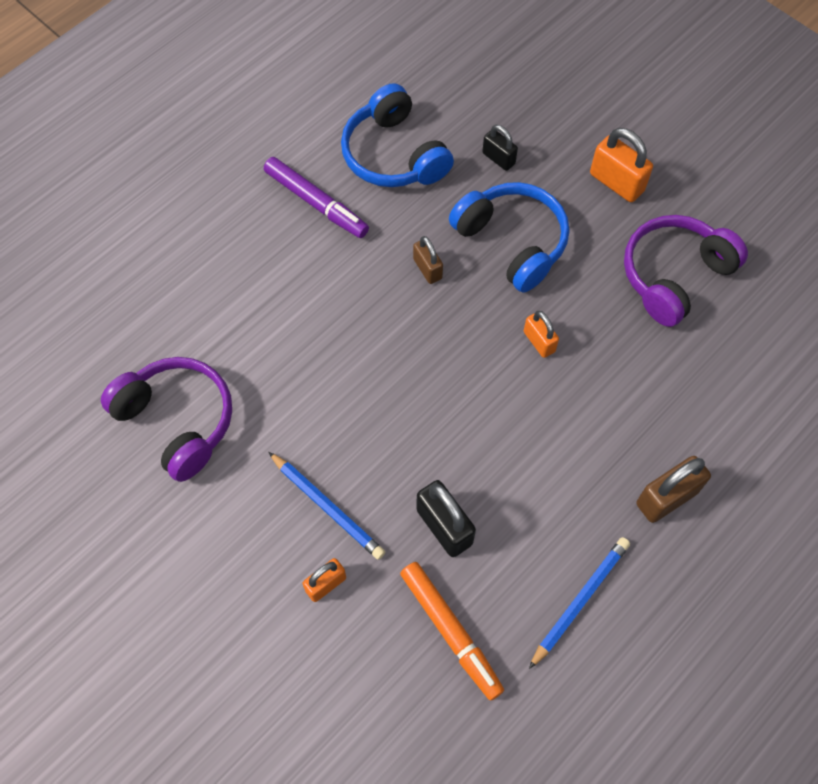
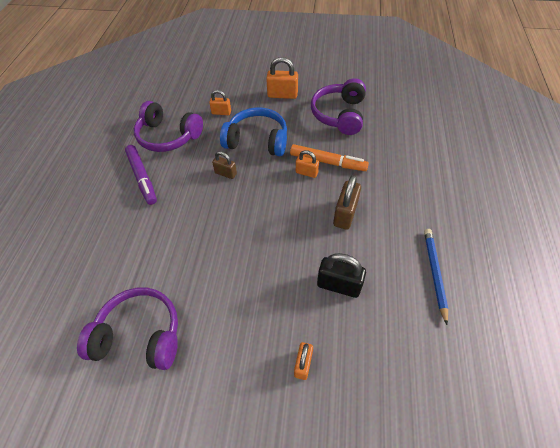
camera: 35 degrees left, 10 degrees down
purple marker [264,157,369,238] -> purple marker turned 60 degrees clockwise [125,145,157,205]
blue pencil [268,452,385,560] -> none
blue headphones [341,83,454,187] -> purple headphones [134,101,203,152]
orange marker [400,562,504,701] -> orange marker moved to [290,144,369,171]
black padlock [482,125,518,171] -> orange padlock [209,90,231,115]
brown padlock [637,456,711,523] -> brown padlock moved to [333,175,361,230]

